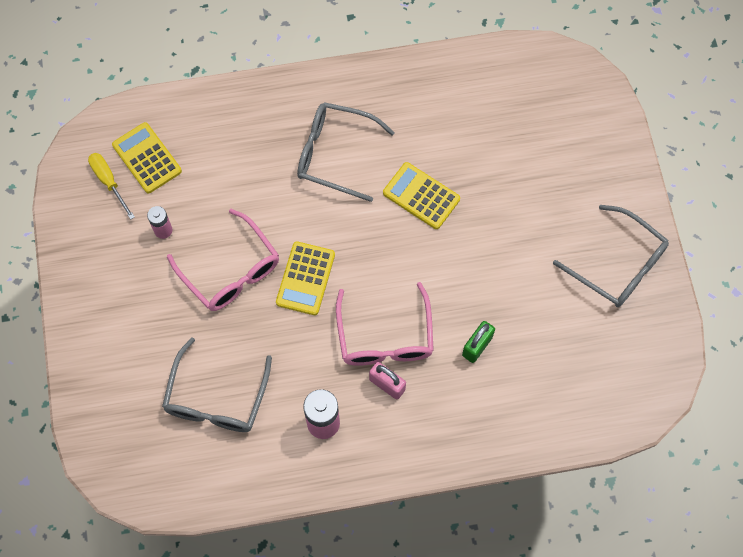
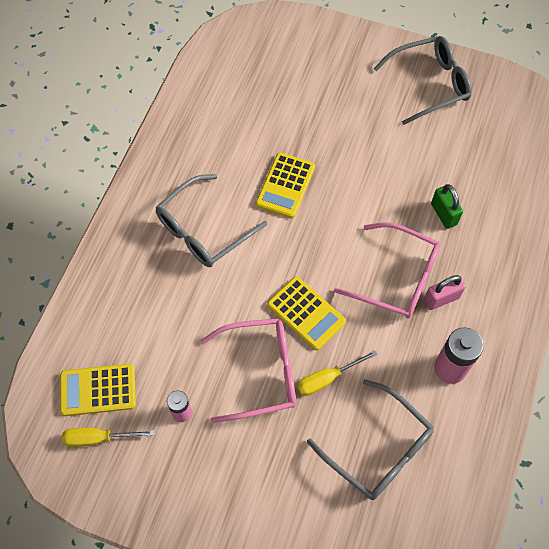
camera: 60 degrees left, 5 degrees down
yellow calculator [383,162,460,229] -> yellow calculator turned 45 degrees counterclockwise [256,152,315,218]
none -> yellow screwdriver [297,350,378,396]

